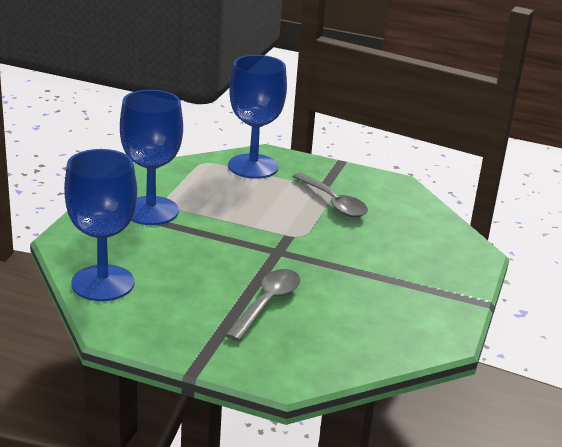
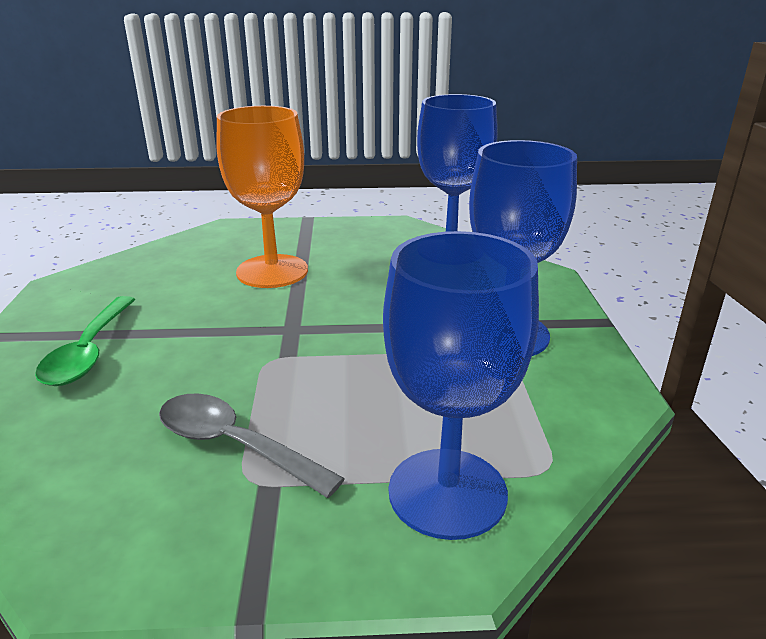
camera: 160 degrees right, 0 degrees up
grey spoon [226,269,300,341] -> orange goblet [216,106,308,288]
none -> green spoon [35,296,136,386]

